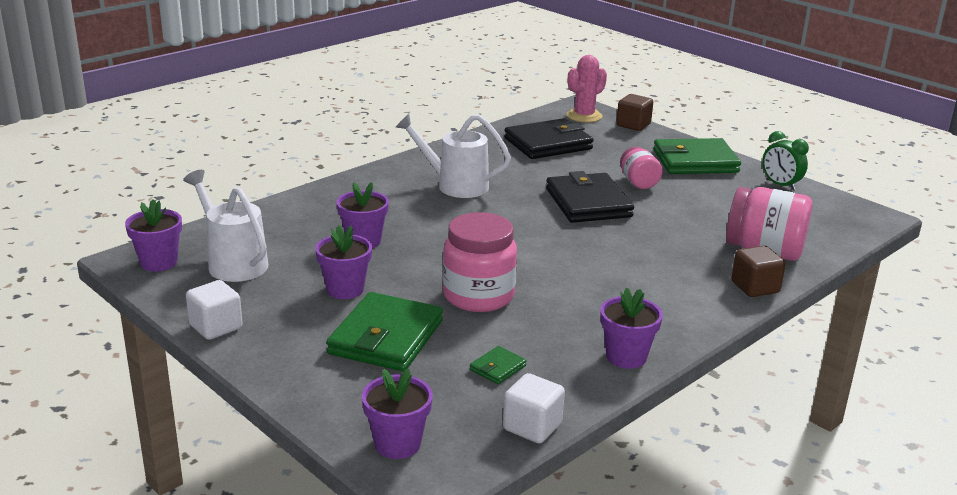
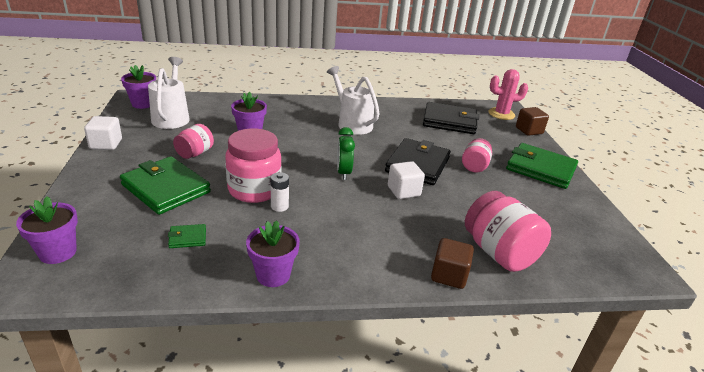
camera: 35 degrees right, 5 degrees up
purple flower pot [315,225,372,299] -> pink jar [173,124,214,159]
green wallet [326,292,443,371] -> green wallet turned 75 degrees clockwise [120,156,211,215]
white cube [503,373,565,444] -> white cube moved to [388,161,425,199]
green clock [762,131,809,191] -> green clock moved to [337,127,355,180]
none -> white battery [270,172,289,212]

